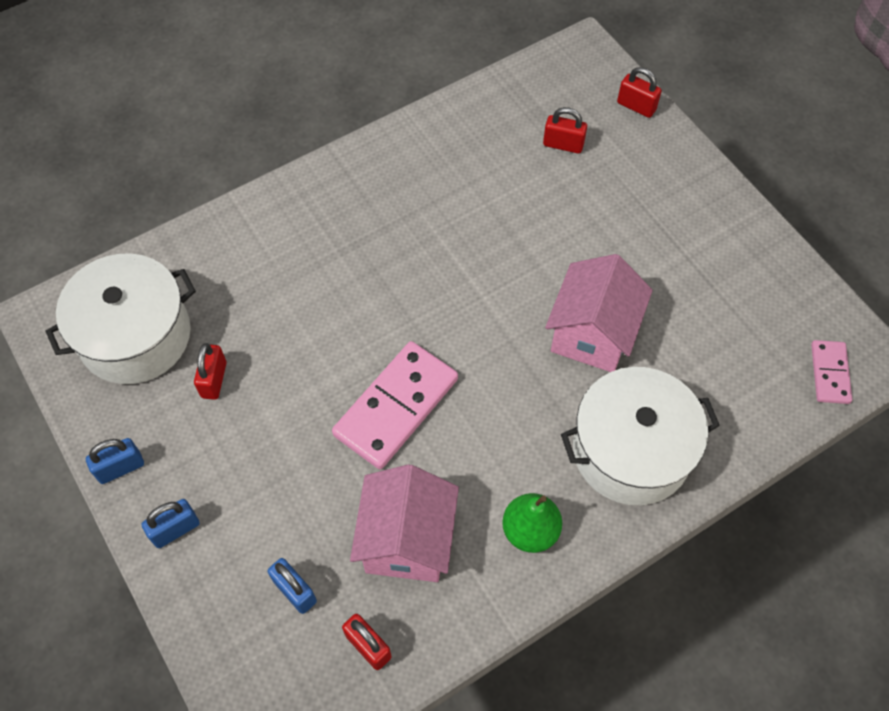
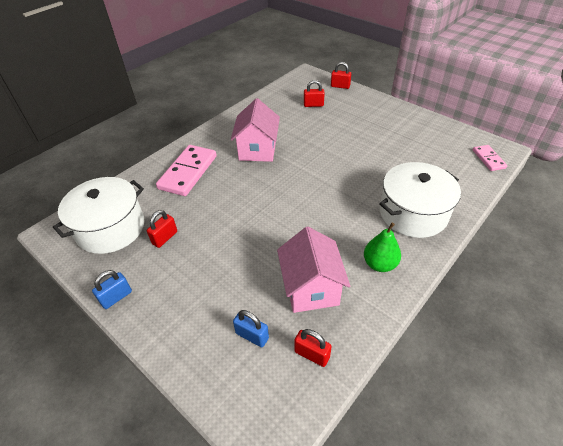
camera: 15 degrees left, 15 degrees down
blue padlock [141,499,200,548] -> none
red padlock [194,343,227,400] -> red padlock turned 45 degrees clockwise [147,210,177,248]
pink domino [332,341,458,469] -> pink domino moved to [156,145,217,196]
pink house [545,254,653,372] -> pink house moved to [231,98,280,162]

